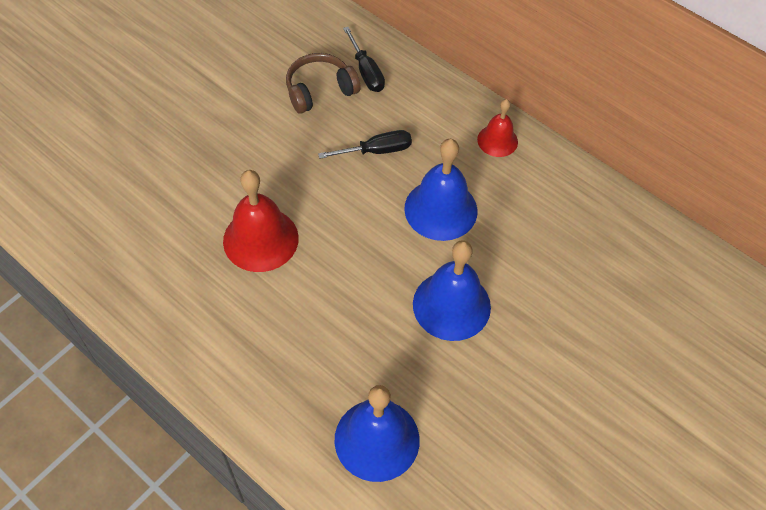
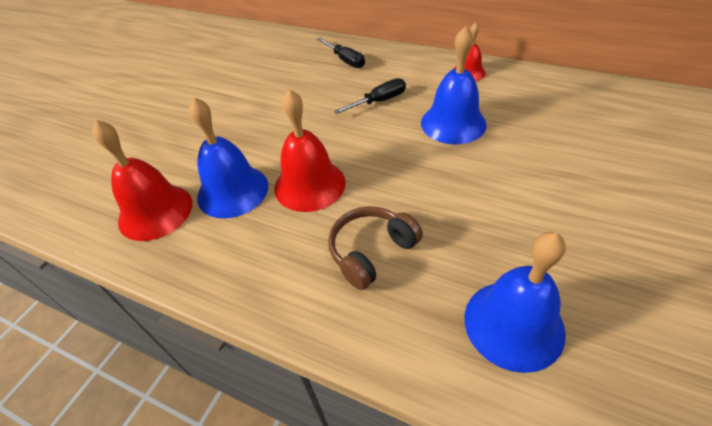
camera: 10 degrees left, 10 degrees down
brown headphones [286,53,361,114] -> brown headphones moved to [328,206,423,290]
blue bell [413,240,491,341] -> blue bell moved to [189,97,268,218]
none -> red bell [92,120,192,241]

